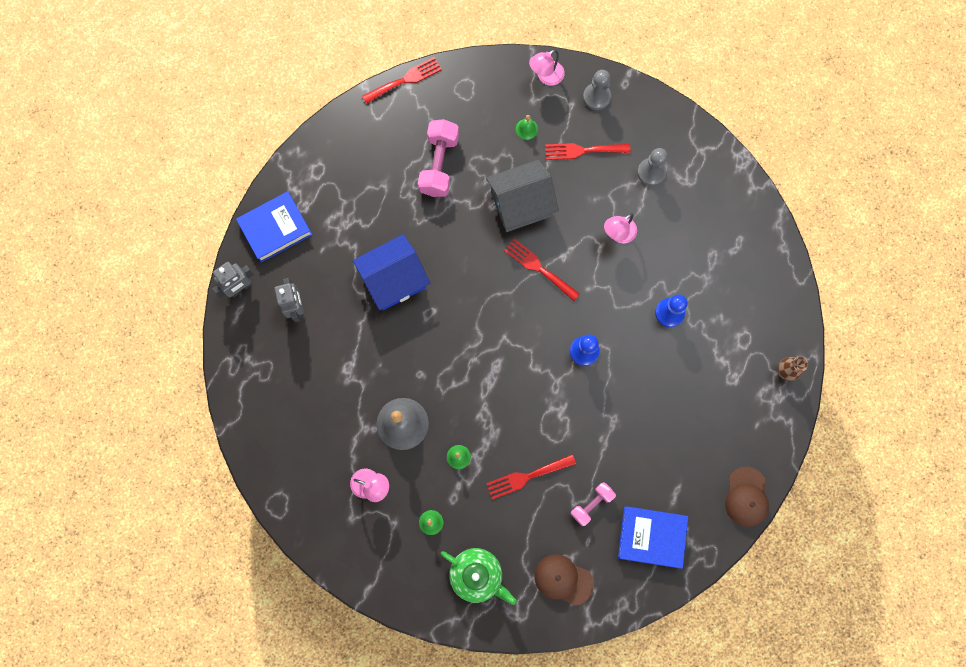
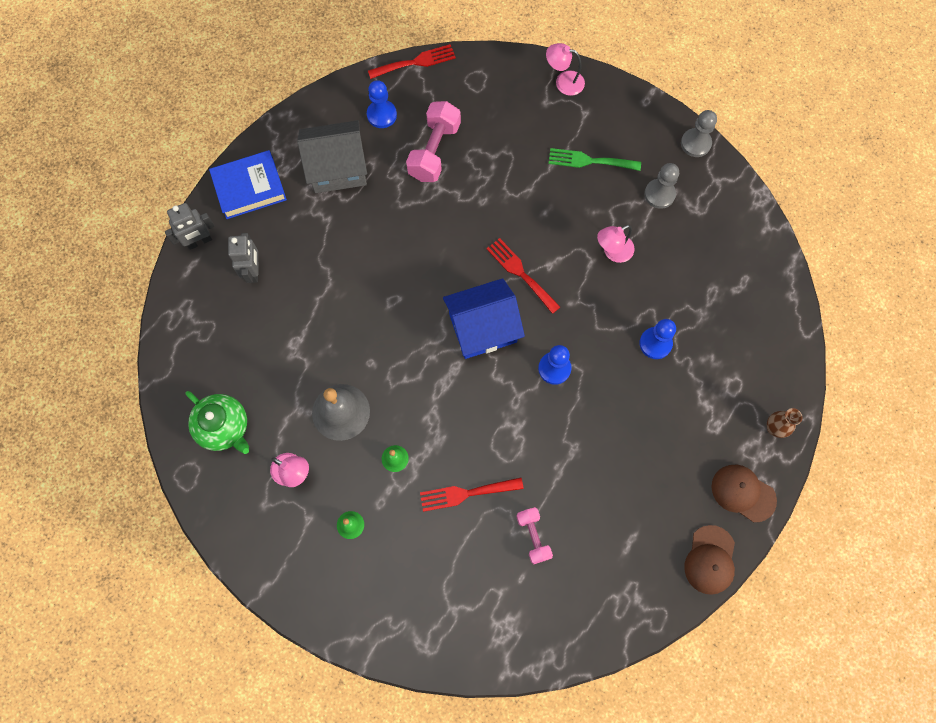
camera: 10 degrees right, 5 degrees down
blue house [353,234,430,310] -> blue house moved to [443,278,525,359]
green teapot [441,548,517,605] -> green teapot moved to [185,391,249,454]
grey house [486,160,559,232] -> grey house moved to [297,120,367,193]
green bell [516,115,538,140] -> none
pink lamp [529,49,565,86] -> pink lamp turned 45 degrees clockwise [546,43,585,96]
brown cap [535,554,594,606] -> brown cap moved to [712,464,777,522]
red fork [545,143,631,160] -> green fork [549,148,641,171]
pink dumbbell [571,482,616,526] -> pink dumbbell turned 75 degrees counterclockwise [516,507,553,564]
grey pawn [583,70,611,110] -> grey pawn moved to [681,110,717,157]
blue book [618,506,688,569] -> none
none -> blue pawn [367,80,397,128]

